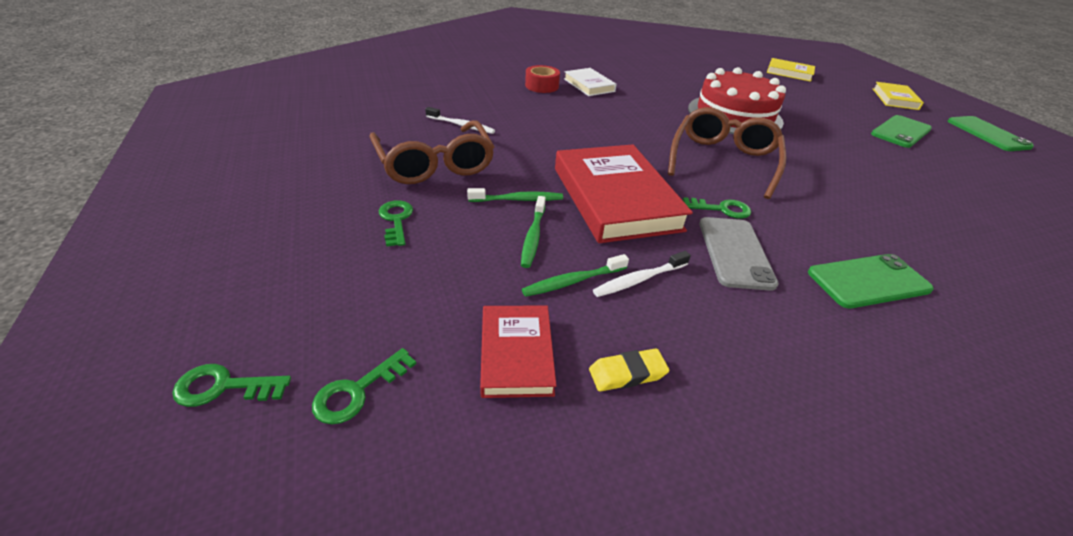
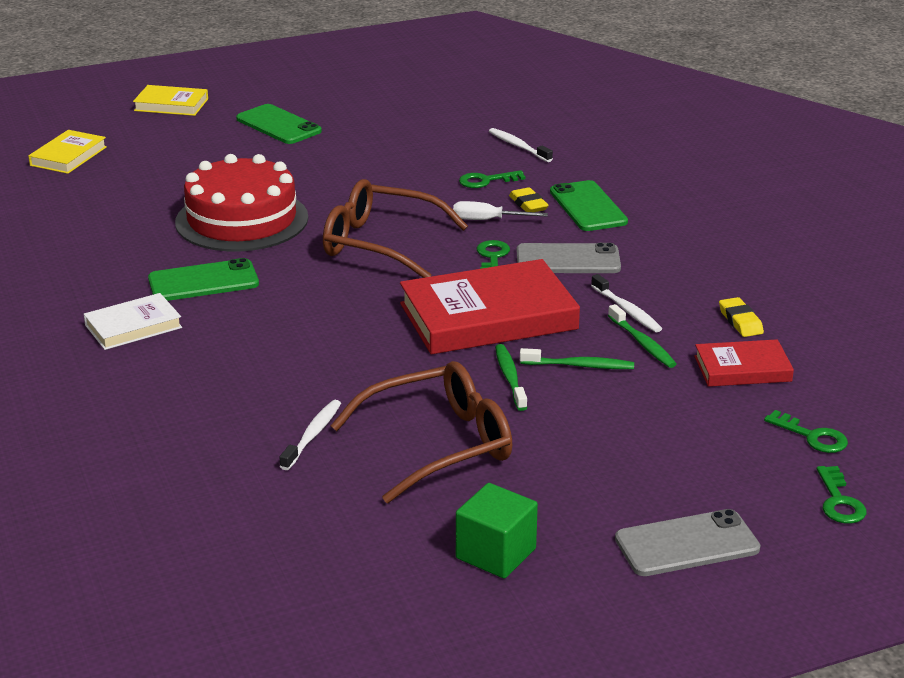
camera: 90 degrees left, 10 degrees down
green key [379,200,413,247] -> green key moved to [459,170,526,188]
red tape [525,65,560,93] -> none
green phone [948,116,1034,151] -> green phone moved to [148,258,259,301]
none -> white screwdriver [453,201,548,220]
none -> green cube [456,483,538,579]
none -> white toothbrush [489,128,553,162]
none -> yellow eraser [509,187,549,212]
none -> grey phone [615,509,760,576]

